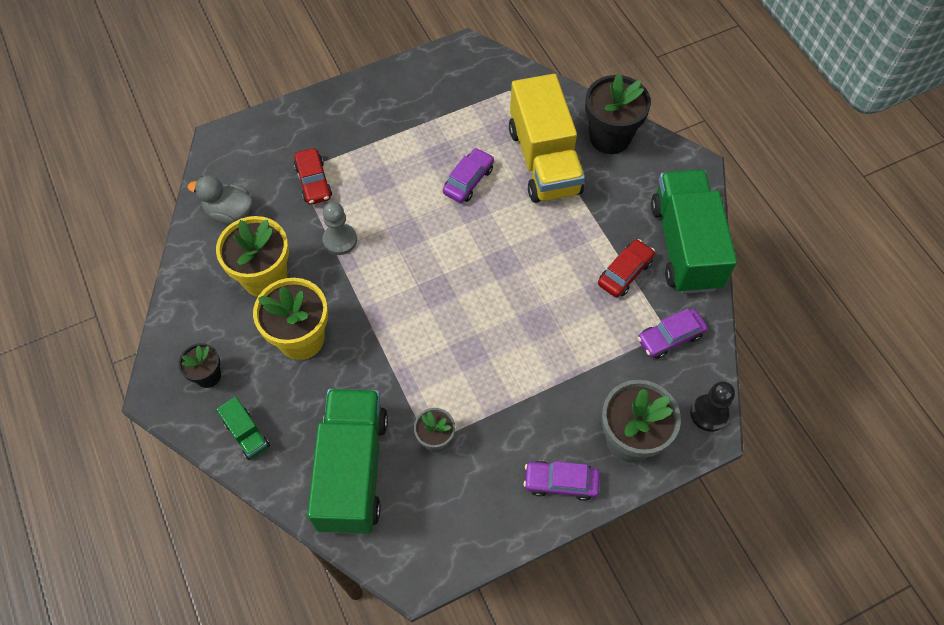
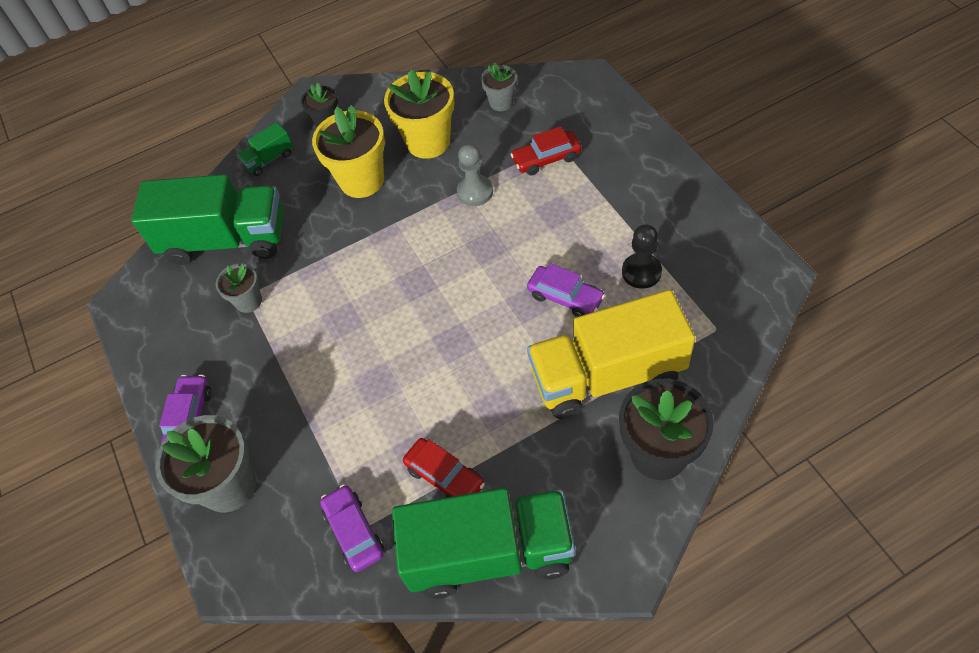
camera: 95 degrees right, 5 degrees down
grey duck [187,175,253,225] -> grey flower pot [481,62,517,111]
black pawn [690,381,735,432] -> black pawn moved to [622,224,662,289]

